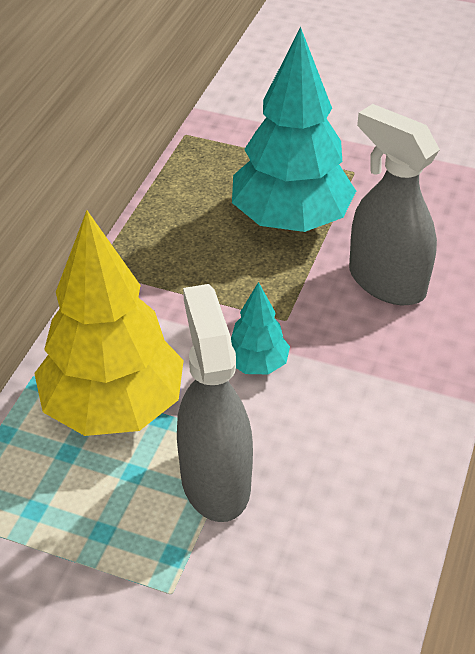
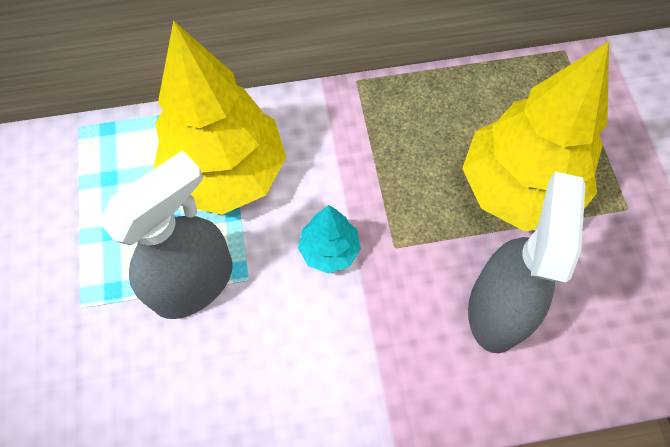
camera: 60 degrees right, 20 degrees up
turquoise tree [232,27,356,232] -> yellow tree [462,41,609,231]

